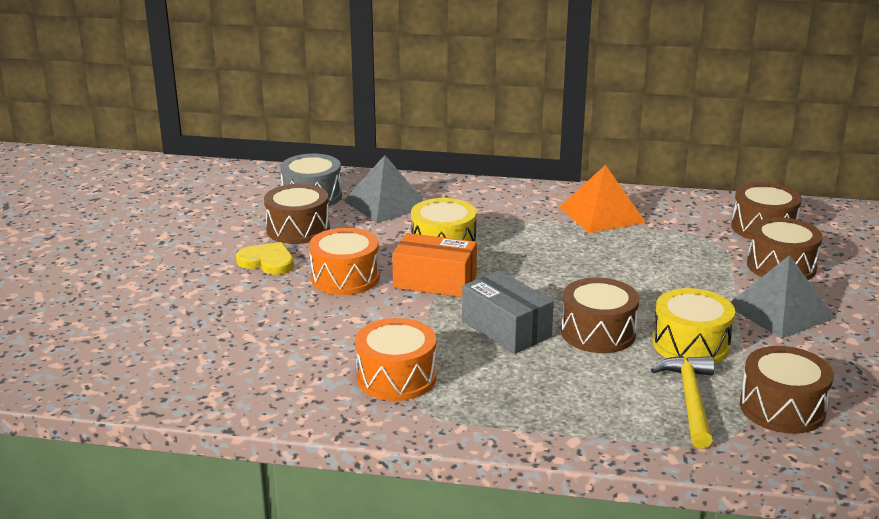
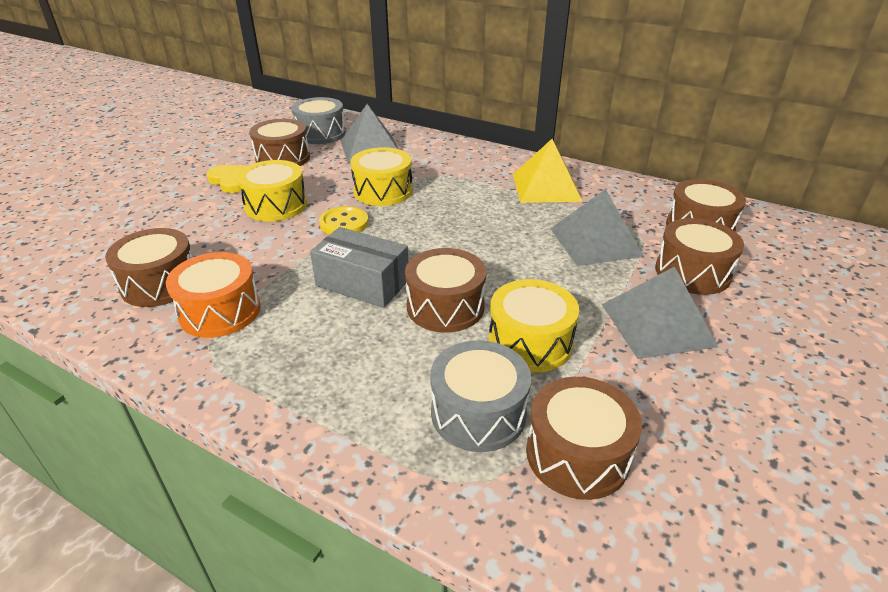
camera: 20 degrees right, 10 degrees up
orange drum [309,228,380,295] -> yellow drum [237,160,307,222]
orange box [392,233,477,297] -> yellow button [319,206,369,235]
grey box [462,271,554,354] -> grey box turned 45 degrees counterclockwise [310,227,408,308]
orange pyramid [559,165,646,233] -> yellow pyramid [513,139,583,203]
yellow hammer [651,356,715,449] -> grey drum [430,340,531,452]
none -> brown drum [105,228,193,307]
none -> grey pyramid [551,189,644,266]

